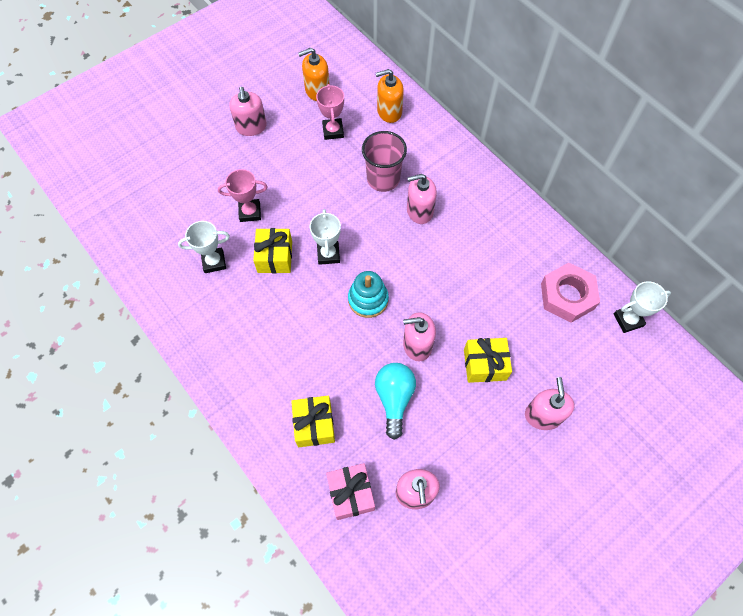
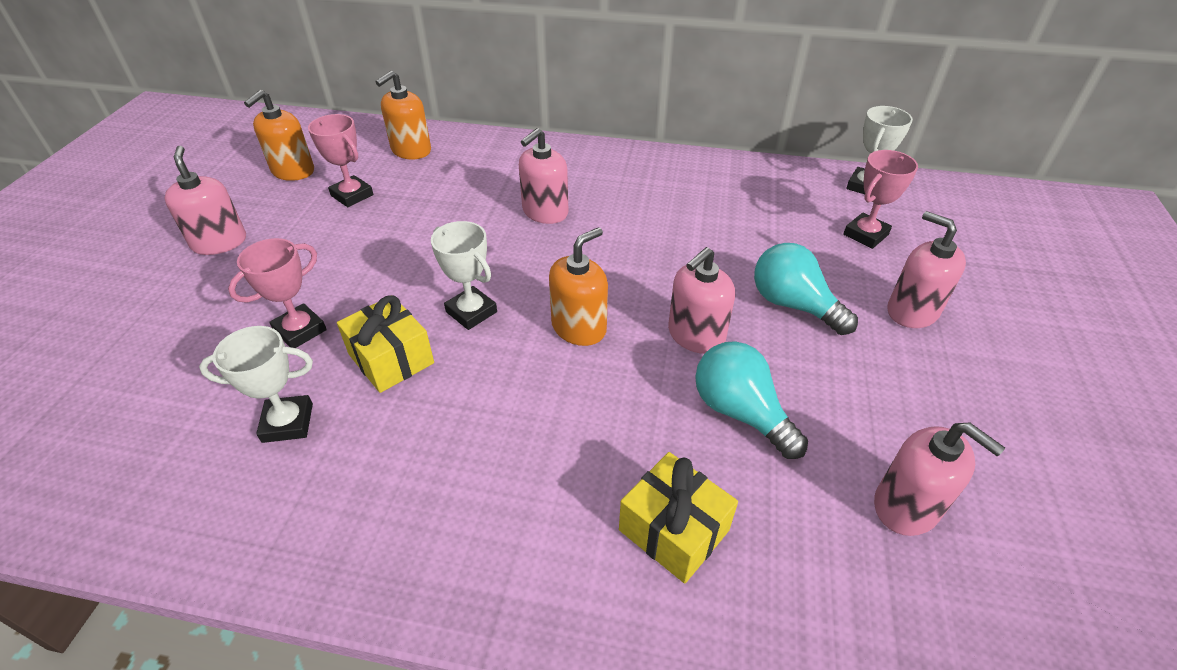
camera: 40 degrees left, 20 degrees down
white trophy [178,221,230,273] -> white trophy turned 45 degrees clockwise [199,326,313,443]
pink soap dispenser [229,87,267,136] -> pink soap dispenser turned 150 degrees counterclockwise [164,146,246,255]
pink gift [326,463,375,520] -> none
turquoise stacking toy [348,271,389,318] -> orange soap dispenser [549,227,608,346]
pink cup [362,131,407,192] -> none
yellow gift [464,338,512,383] -> turquoise light bulb [754,243,858,335]
pink nut [541,263,600,323] -> none
none -> pink trophy [843,150,918,249]

